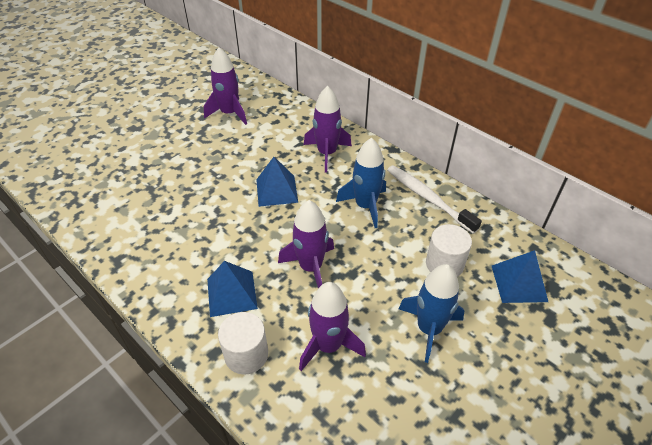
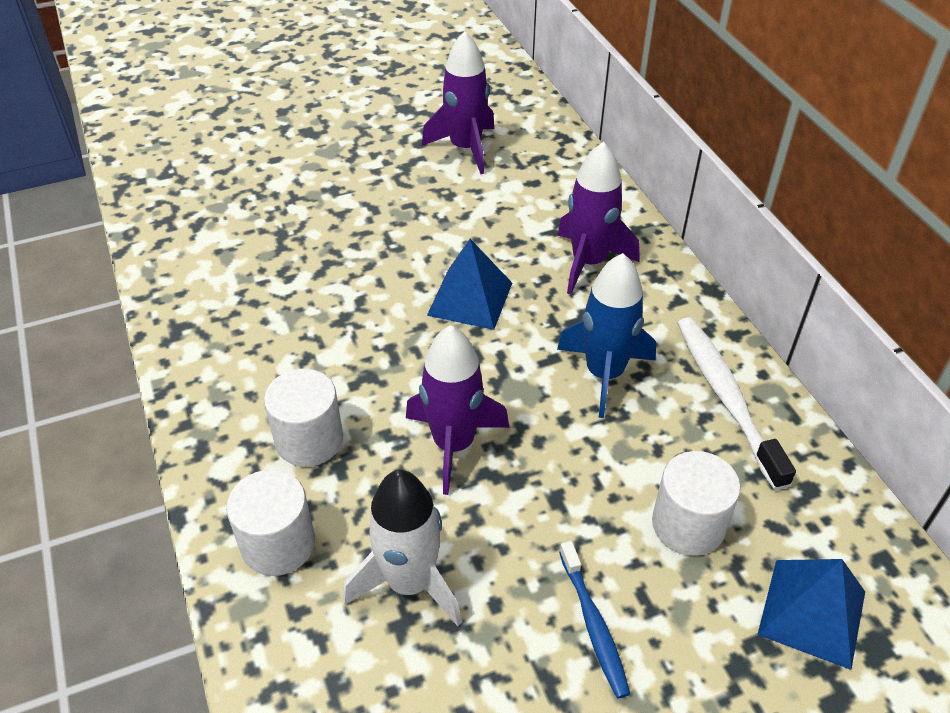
camera: 25 degrees right, 0 degrees up
blue pyramid [207,261,258,317] -> white cylinder [264,369,343,467]
purple rocket [299,282,366,371] -> white rocket [343,470,462,626]
blue rocket [398,264,464,363] -> blue toothbrush [559,541,630,699]

